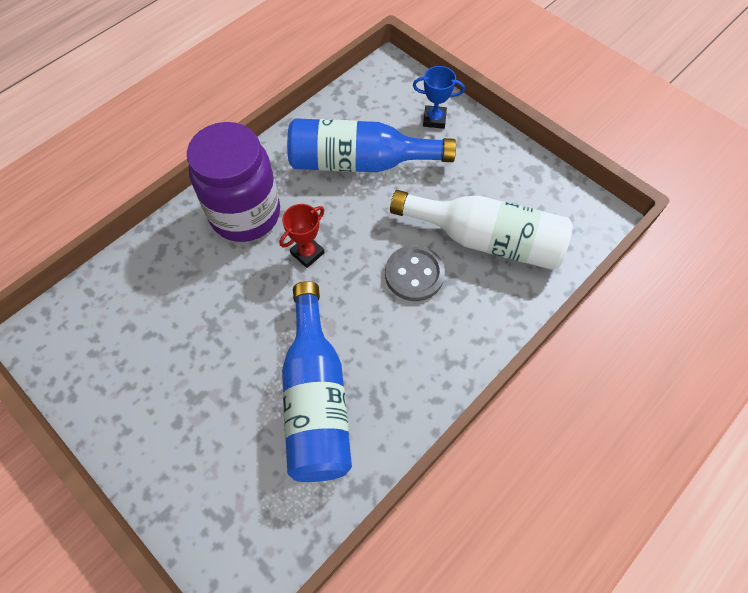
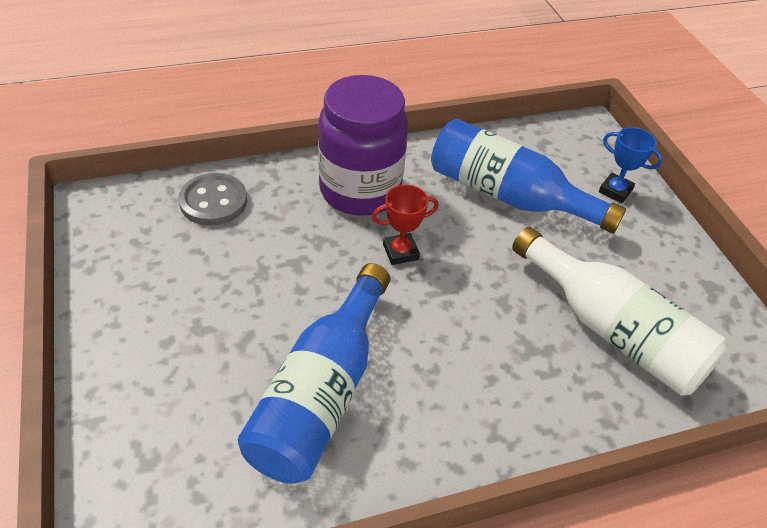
camera: 25 degrees right, 15 degrees down
grey button [385,245,445,301] -> grey button moved to [178,173,247,226]

